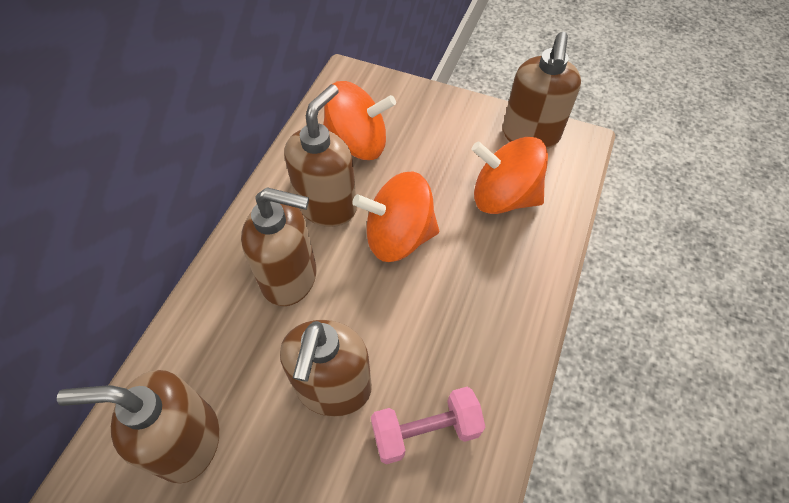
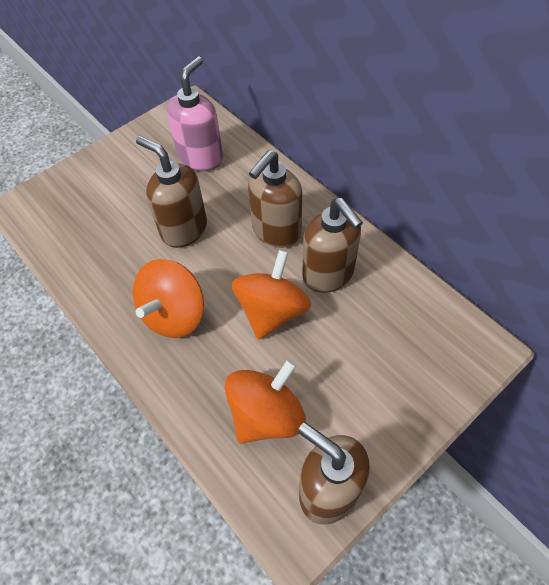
camera: 120 degrees right, 0 degrees up
brown soap dispenser [57,370,220,484] -> pink soap dispenser [167,56,223,171]
orange spinning top [323,81,396,160] -> orange spinning top moved to [133,259,204,338]
pink dumbbell [371,387,486,464] -> none

